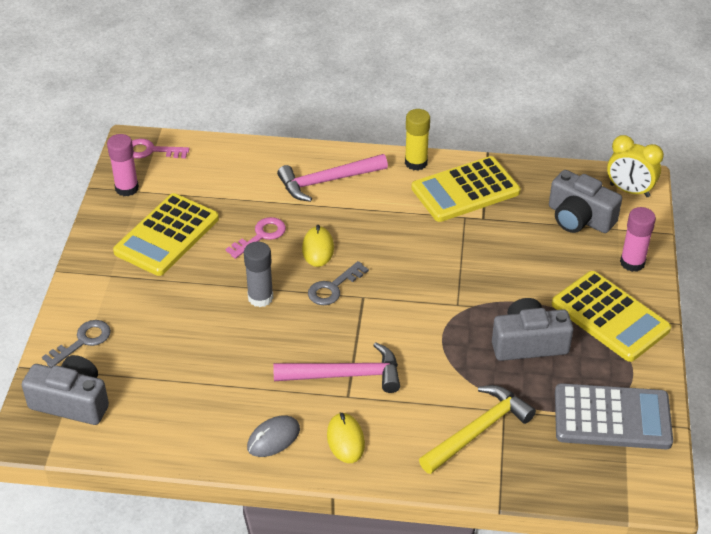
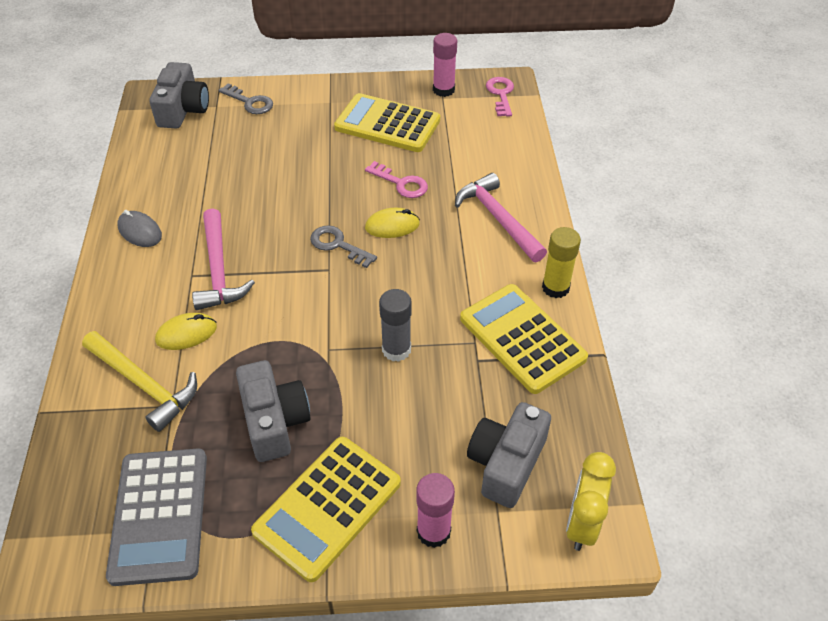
camera: 80 degrees right, 5 degrees up
grey glue stick [244,242,273,307] -> grey glue stick moved to [379,289,412,362]
yellow mouse [327,412,365,463] -> yellow mouse moved to [155,313,217,350]

